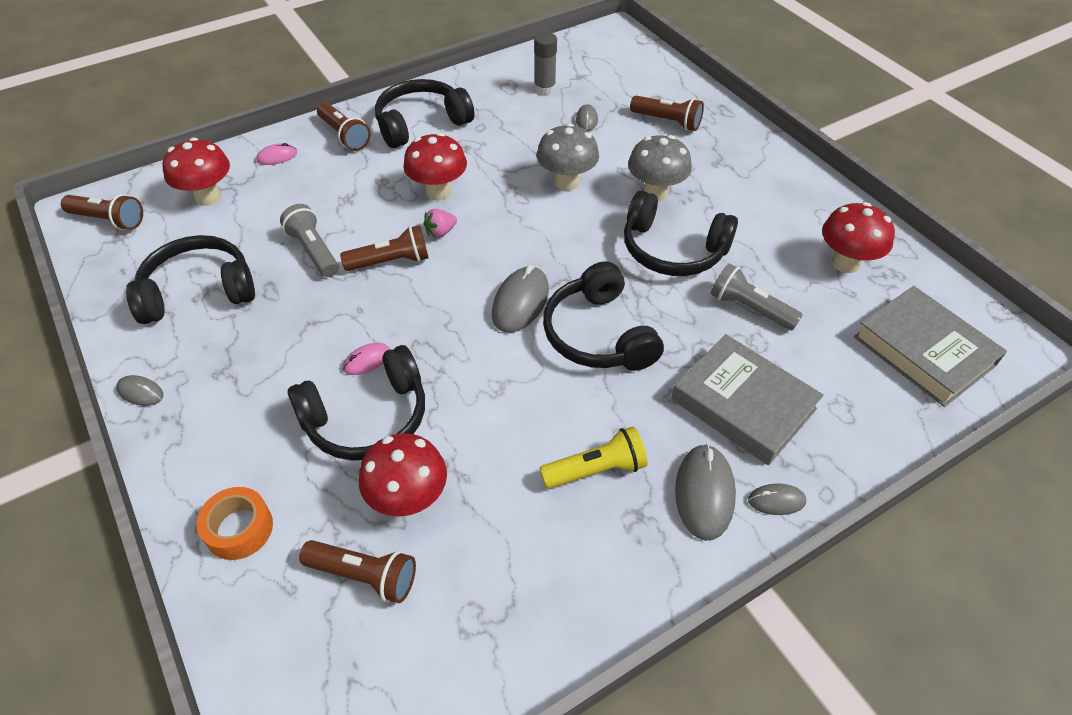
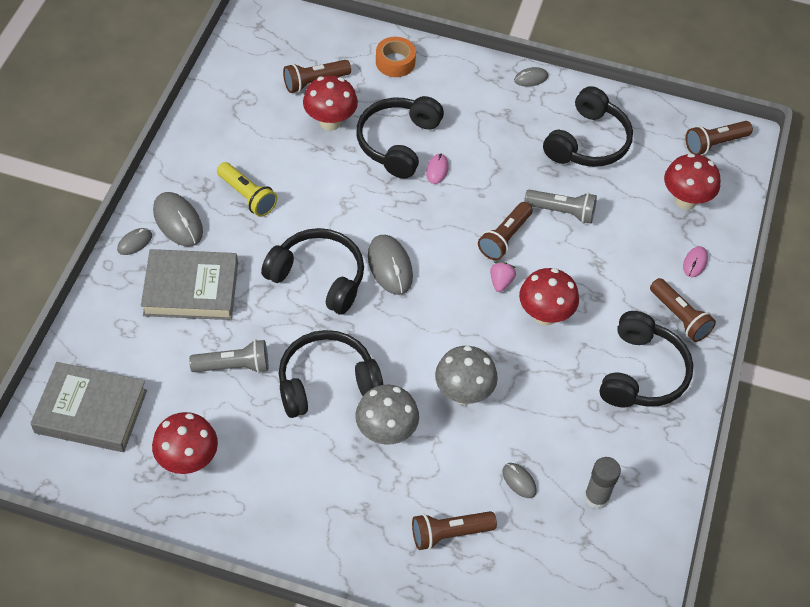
camera: 135 degrees right, 5 degrees up
brown flashlight [317,102,371,151] -> brown flashlight turned 135 degrees counterclockwise [650,278,716,342]
yellow flashlight [539,426,648,489] -> yellow flashlight turned 75 degrees counterclockwise [217,162,278,217]

